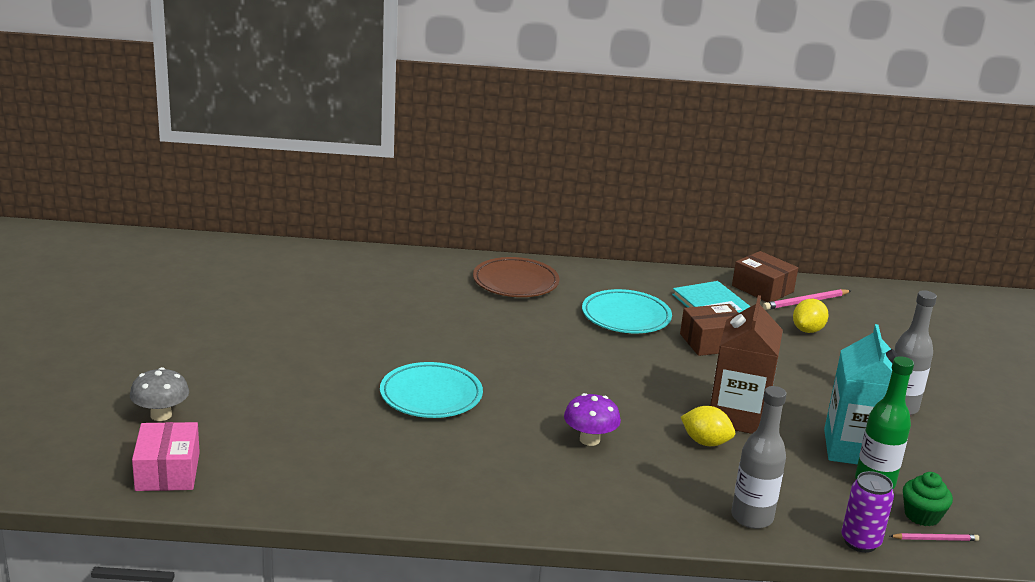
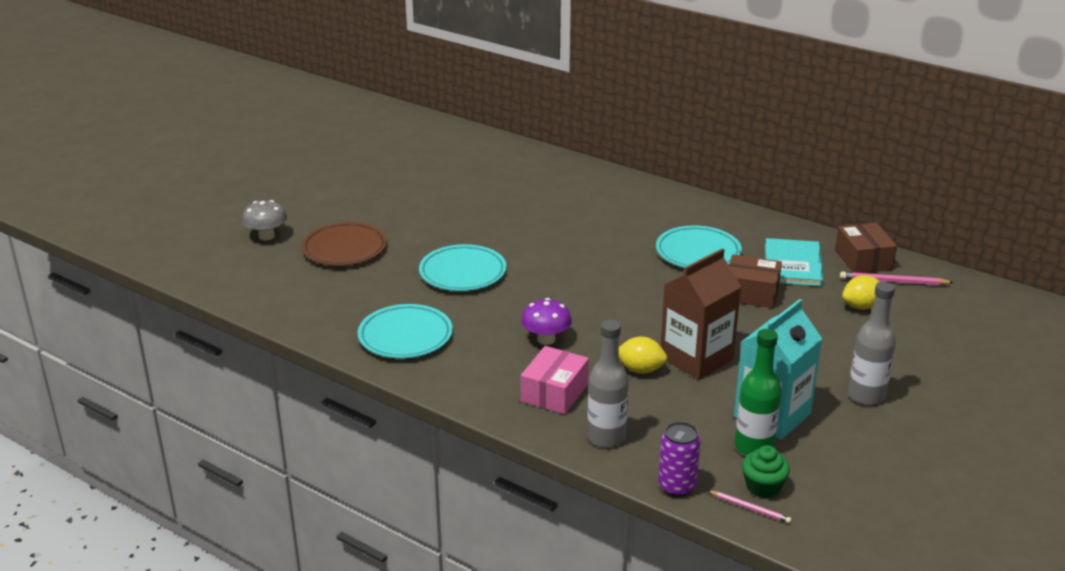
camera: 35 degrees right, 5 degrees up
pink box [132,422,200,491] -> pink box moved to [521,346,589,414]
brown plate [473,257,559,297] -> brown plate moved to [301,222,387,266]
yellow lemon [681,406,735,446] -> yellow lemon turned 45 degrees counterclockwise [619,336,667,374]
none -> turquoise plate [358,304,453,358]

